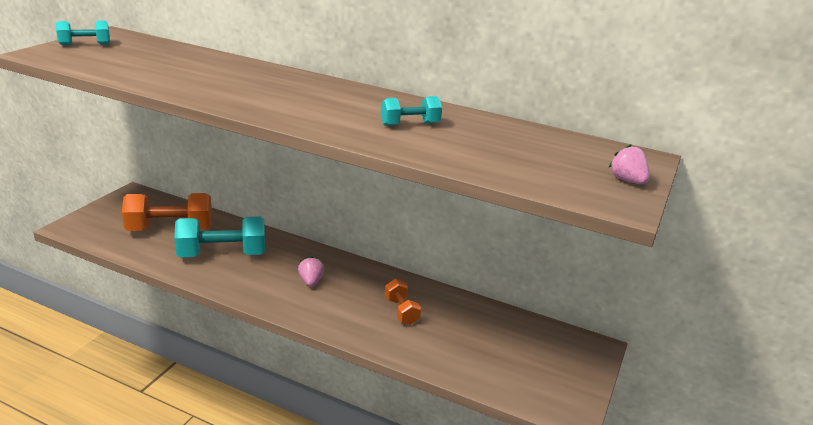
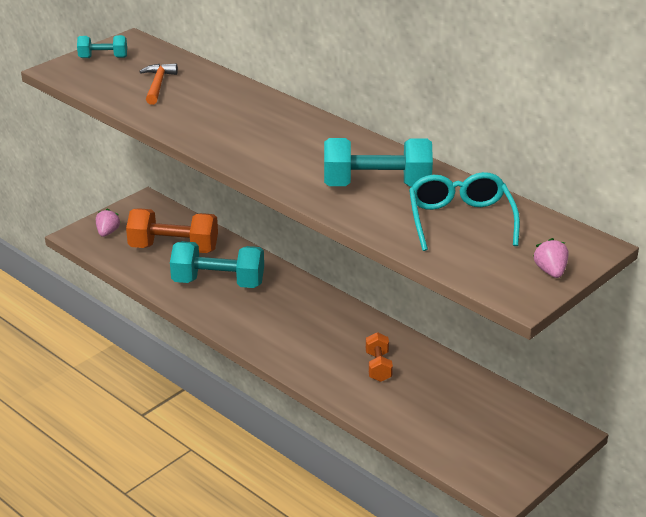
camera: 20 degrees right, 5 degrees up
pink strawberry [298,256,324,286] -> pink strawberry moved to [96,209,121,237]
turquoise dumbbell [381,96,442,126] -> turquoise dumbbell [324,138,433,187], size x1.88
none -> orange hammer [139,64,178,105]
none -> turquoise glasses [409,172,520,251]

